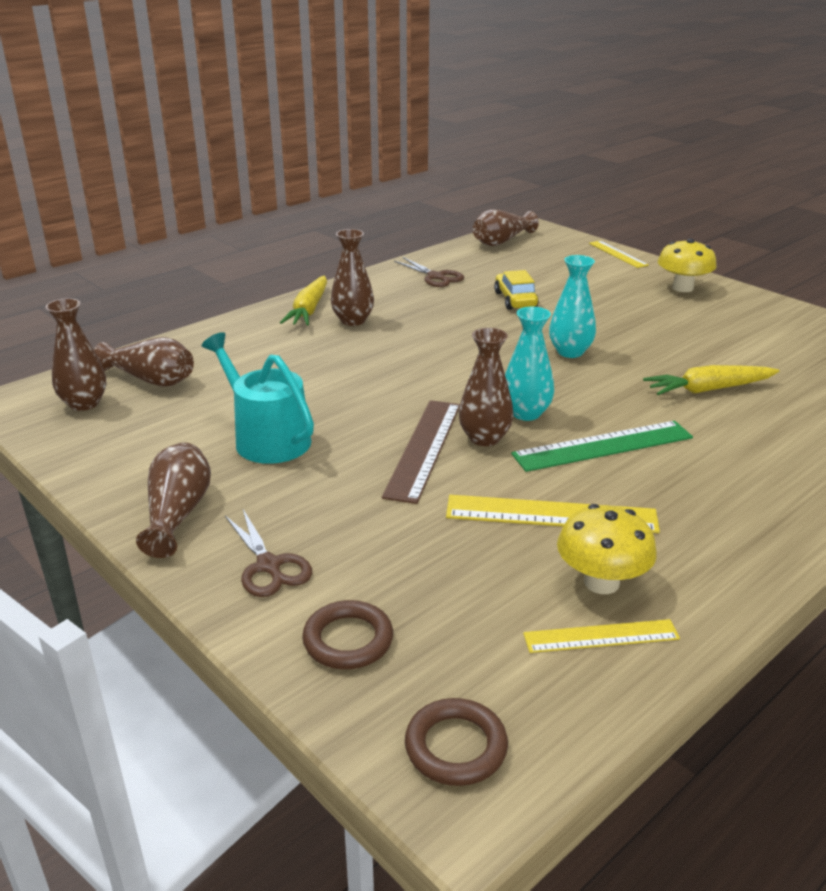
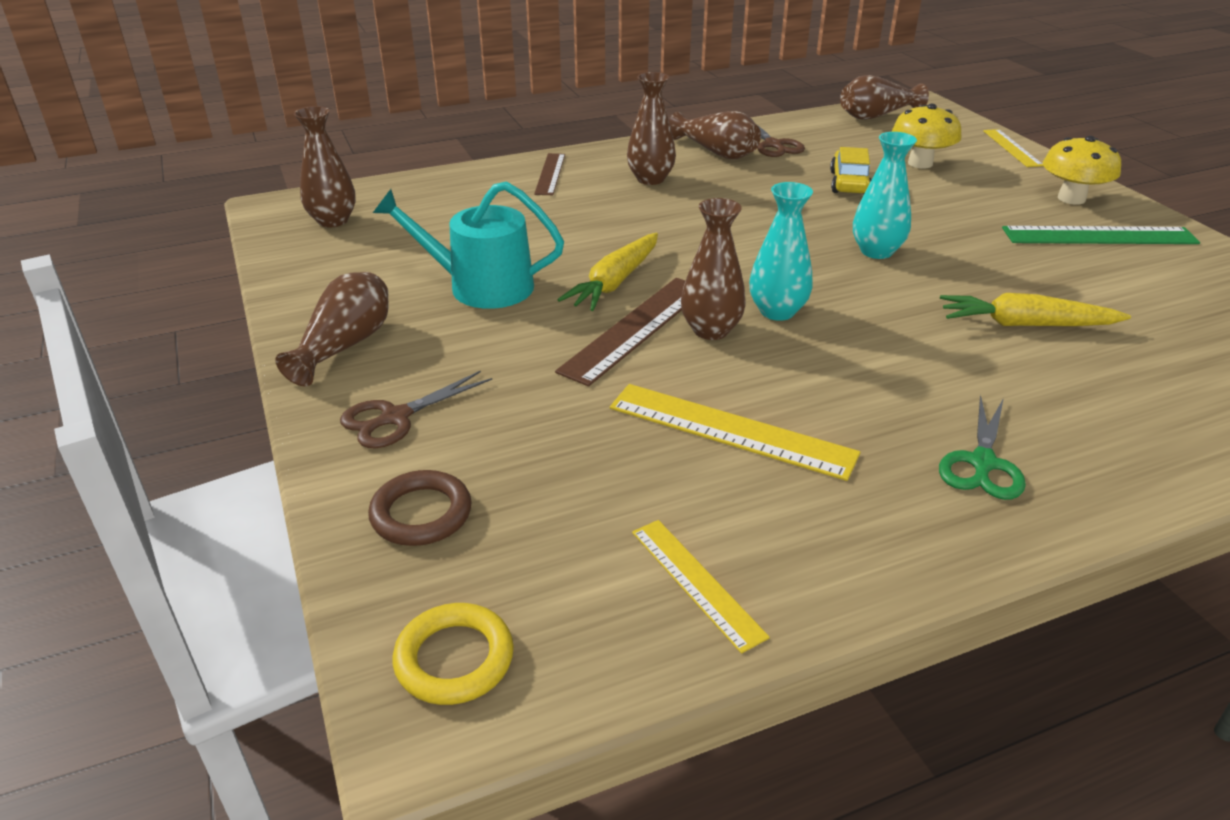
camera: 20 degrees right, 5 degrees up
brown vase [94,337,194,387] -> brown vase moved to [669,111,761,159]
turquoise watering can [202,332,314,464] -> turquoise watering can turned 60 degrees counterclockwise [373,181,564,309]
brown scissors [225,509,312,597] -> brown scissors turned 60 degrees clockwise [340,370,492,448]
yellow carrot [280,276,327,325] -> yellow carrot moved to [557,233,658,311]
brown ring [405,698,508,786] -> yellow ring [393,603,514,705]
green ruler [511,421,693,472] -> green ruler moved to [1002,226,1200,244]
yellow ruler [523,619,680,653] -> yellow ruler turned 45 degrees clockwise [632,520,770,654]
yellow mushroom [557,504,657,594] -> yellow mushroom moved to [892,104,962,169]
none -> brown ruler [534,153,565,195]
none -> green scissors [939,395,1026,500]

